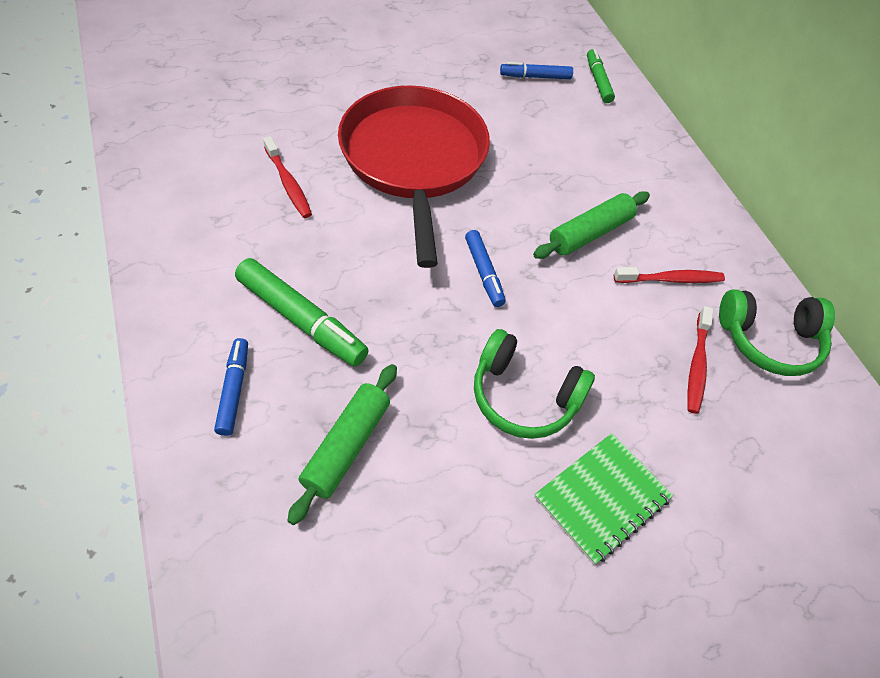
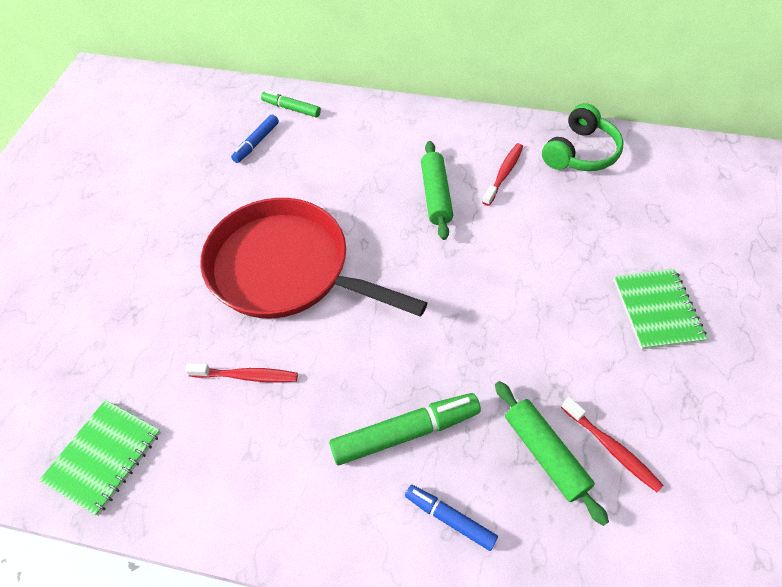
camera: 50 degrees left, 0 degrees up
blue marker [465,230,506,307] -> none
green headphones [474,329,595,439] -> none
red toothbrush [687,306,713,414] -> red toothbrush moved to [561,397,664,492]
none -> green notebook [39,400,161,516]

